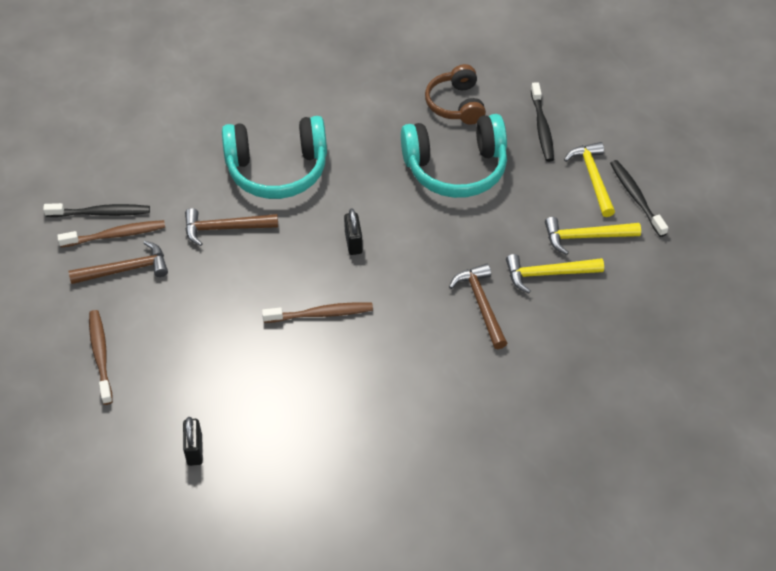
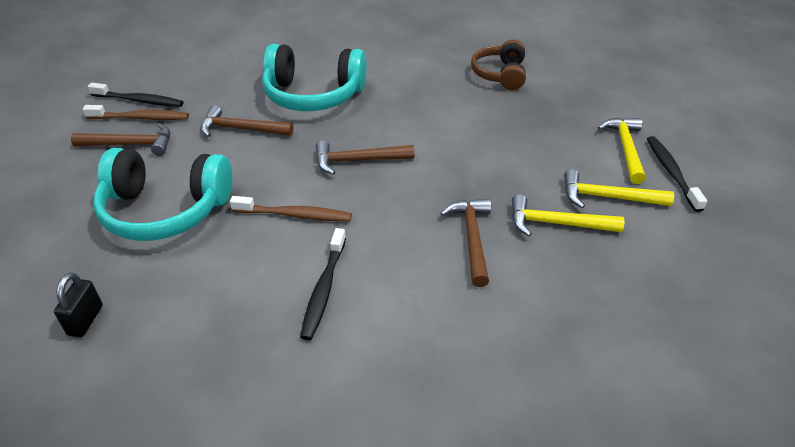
camera: 15 degrees right, 10 degrees down
brown toothbrush [89,310,113,405] -> none
black padlock [344,208,363,255] -> brown hammer [316,140,414,175]
turquoise headphones [401,114,507,198] -> turquoise headphones moved to [93,148,232,241]
black toothbrush [531,82,554,162] -> black toothbrush moved to [300,228,346,340]

